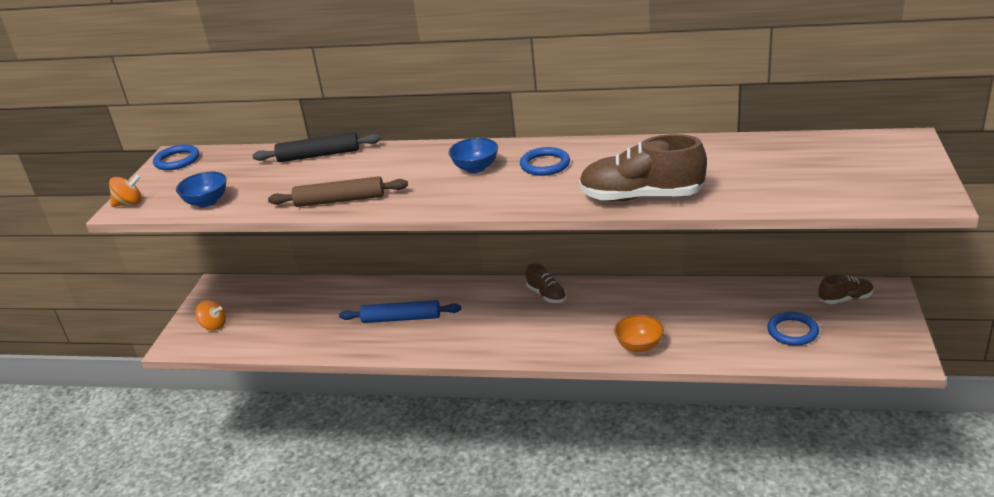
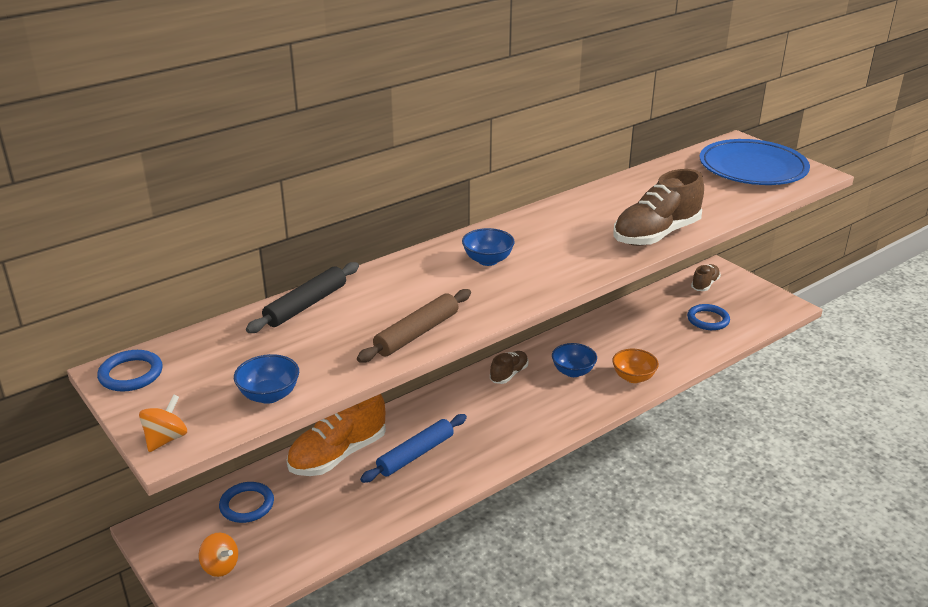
camera: 50 degrees left, 0 degrees up
orange spinning top [195,300,226,330] -> orange spinning top turned 60 degrees clockwise [198,533,238,577]
blue ring [520,147,570,176] -> blue ring moved to [219,482,274,523]
brown shoe [526,263,566,303] -> brown shoe turned 60 degrees counterclockwise [490,351,528,384]
none -> orange shoe [286,394,386,476]
none -> blue bowl [552,343,597,377]
none -> blue plate [700,139,810,185]

